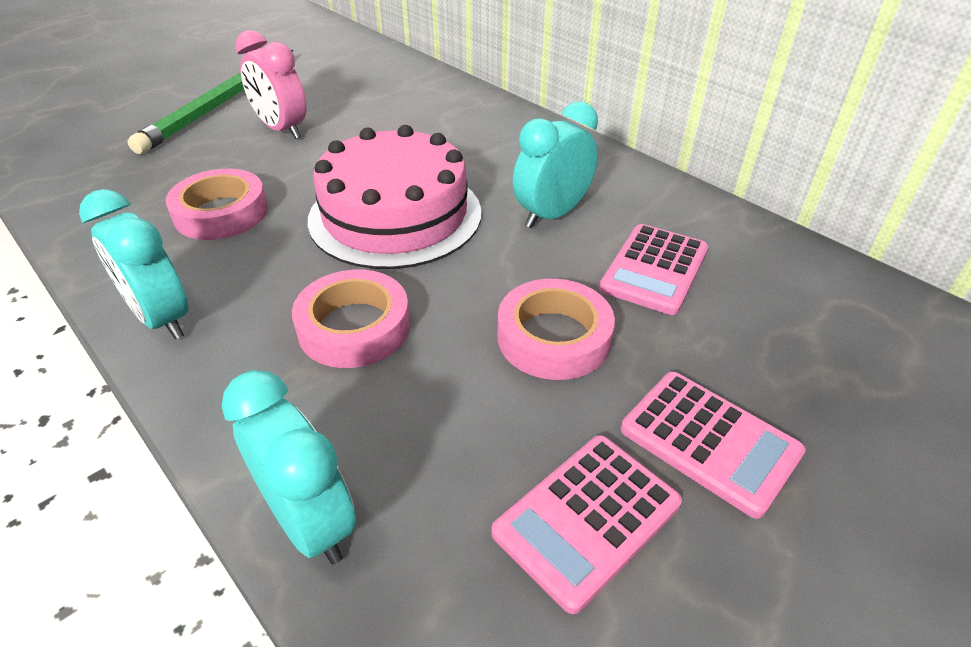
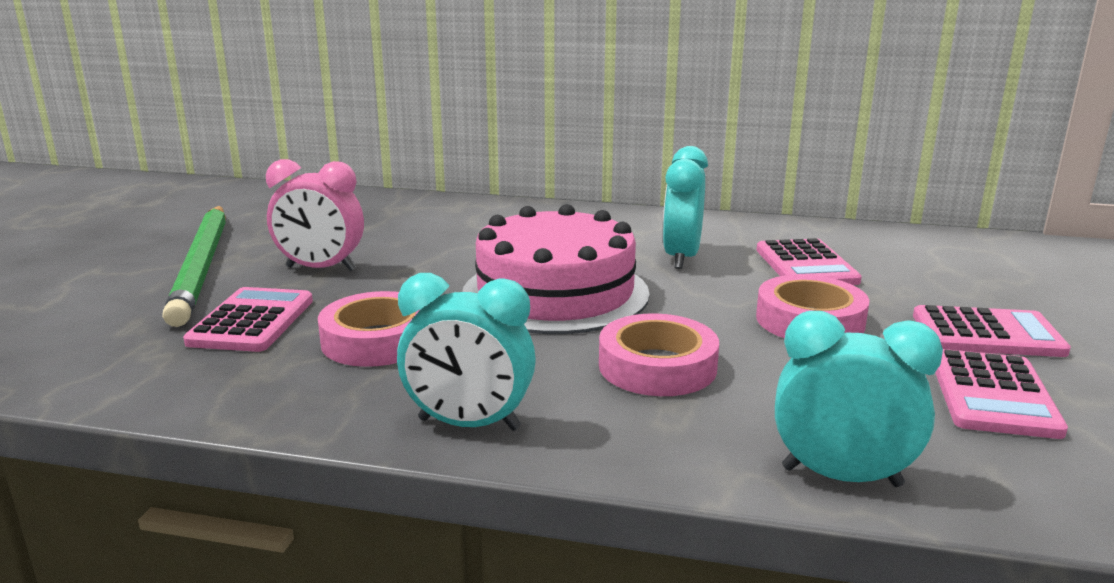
camera: 35 degrees left, 20 degrees down
none -> pink calculator [183,287,313,352]

